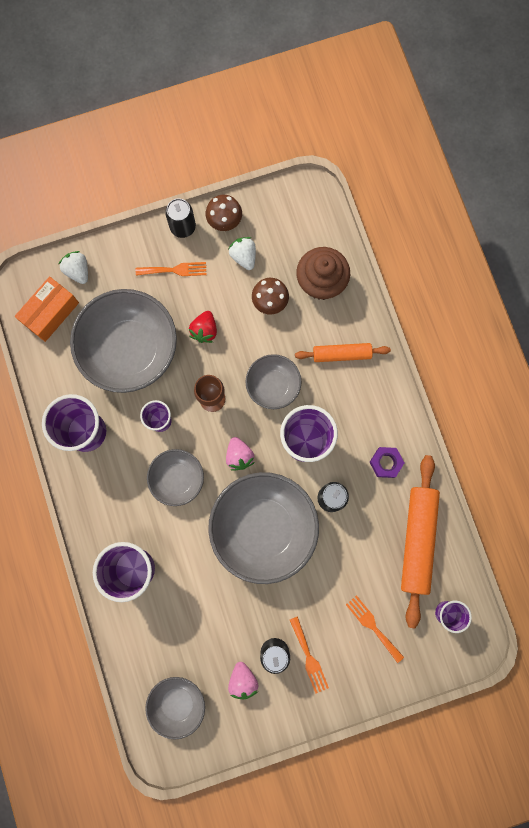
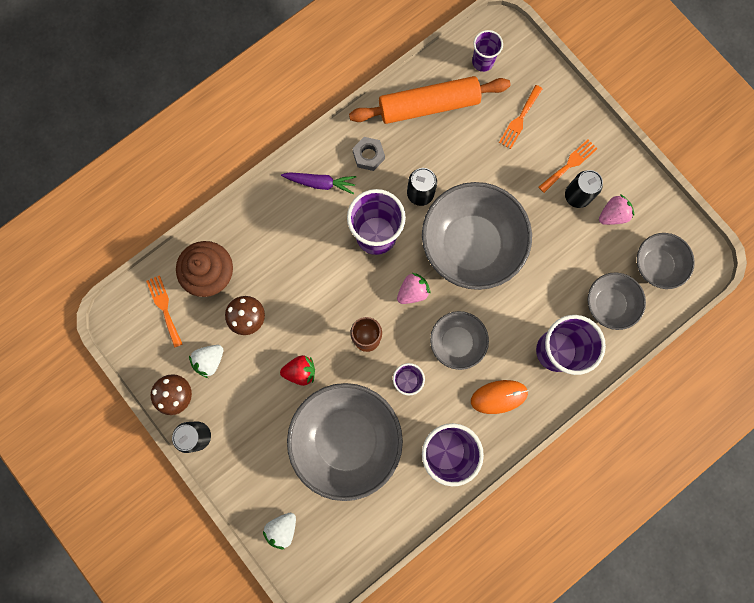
camera: 110 degrees left, 0 degrees up
orange box [15,276,79,342] -> none
orange fork [136,262,207,276] -> orange fork moved to [146,275,182,348]
grey bowl [245,354,302,409] -> grey bowl moved to [588,272,646,330]
orange rolling pin [295,343,391,362] -> none
purple nut [369,447,404,478] -> grey nut [352,137,385,171]
none -> purple carrot [281,172,356,195]
none -> orange mouse [471,380,529,414]

